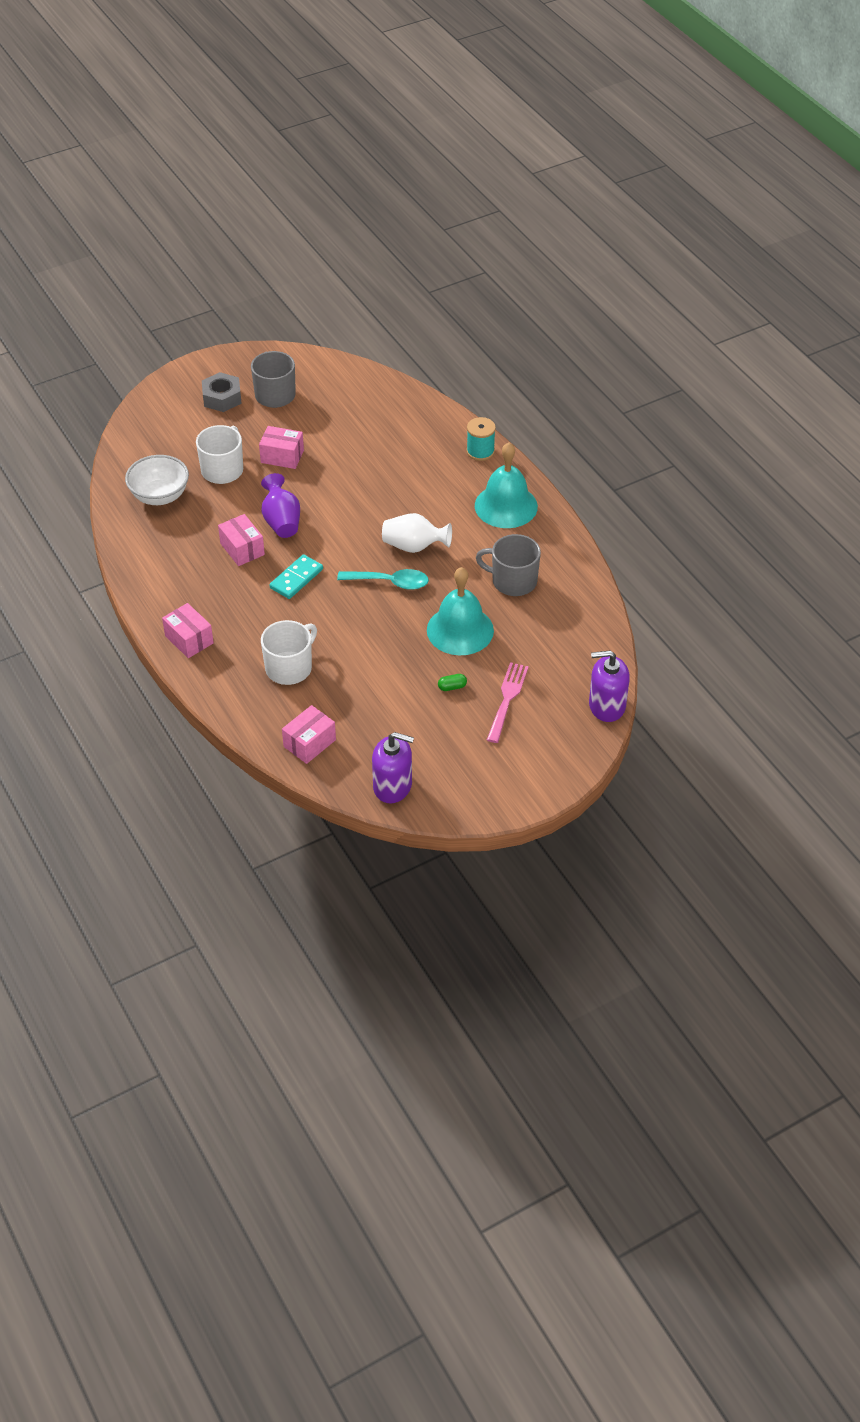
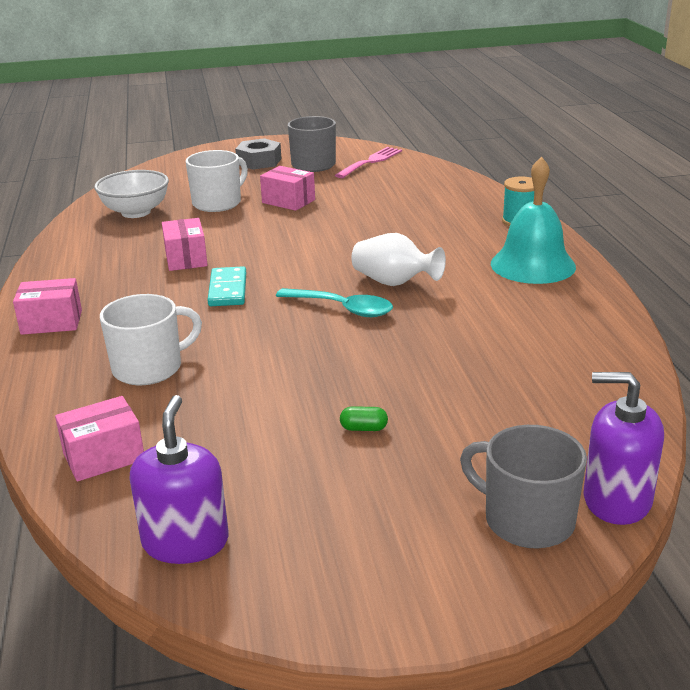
camera: 20 degrees right, 20 degrees down
pink box [162,603,214,658] -> pink box turned 75 degrees counterclockwise [13,278,82,335]
purple vase [261,473,300,538] -> none
turquoise domino [270,554,323,599] -> turquoise domino turned 60 degrees counterclockwise [207,266,246,306]
purple soap dispenser [372,732,414,803] -> purple soap dispenser turned 120 degrees counterclockwise [130,395,229,564]
turquoise bell [427,567,494,655] -> none
grey mug [476,534,541,596] -> grey mug moved to [460,425,587,548]
pink fork [487,662,529,743] -> pink fork moved to [335,147,402,178]

